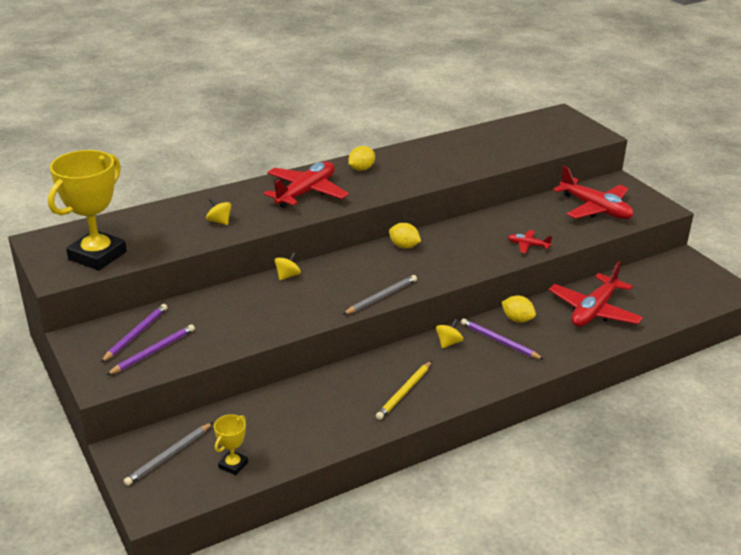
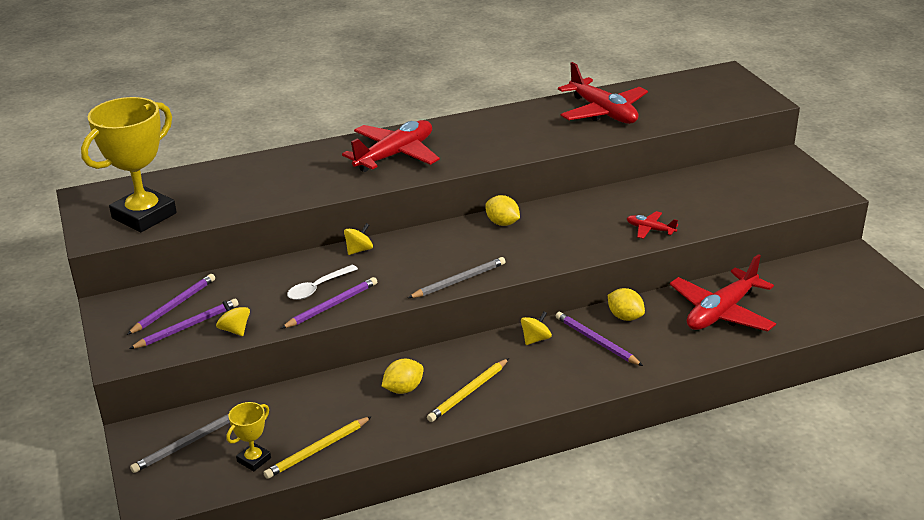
camera: 10 degrees right, 0 degrees up
yellow spinning top [206,198,231,225] -> yellow spinning top moved to [216,300,250,336]
yellow lemon [348,146,375,171] -> yellow lemon moved to [382,359,424,394]
red plane [553,166,633,219] -> red plane moved to [558,62,648,124]
none -> yellow pencil [264,416,372,479]
none -> purple pencil [281,277,377,329]
none -> white spoon [287,265,358,300]

